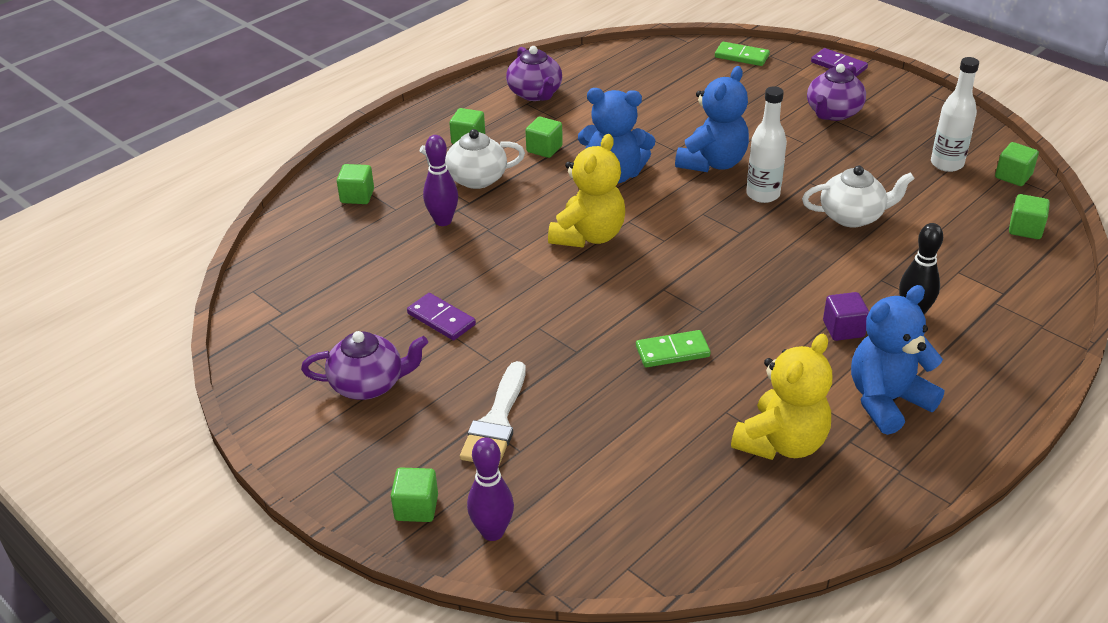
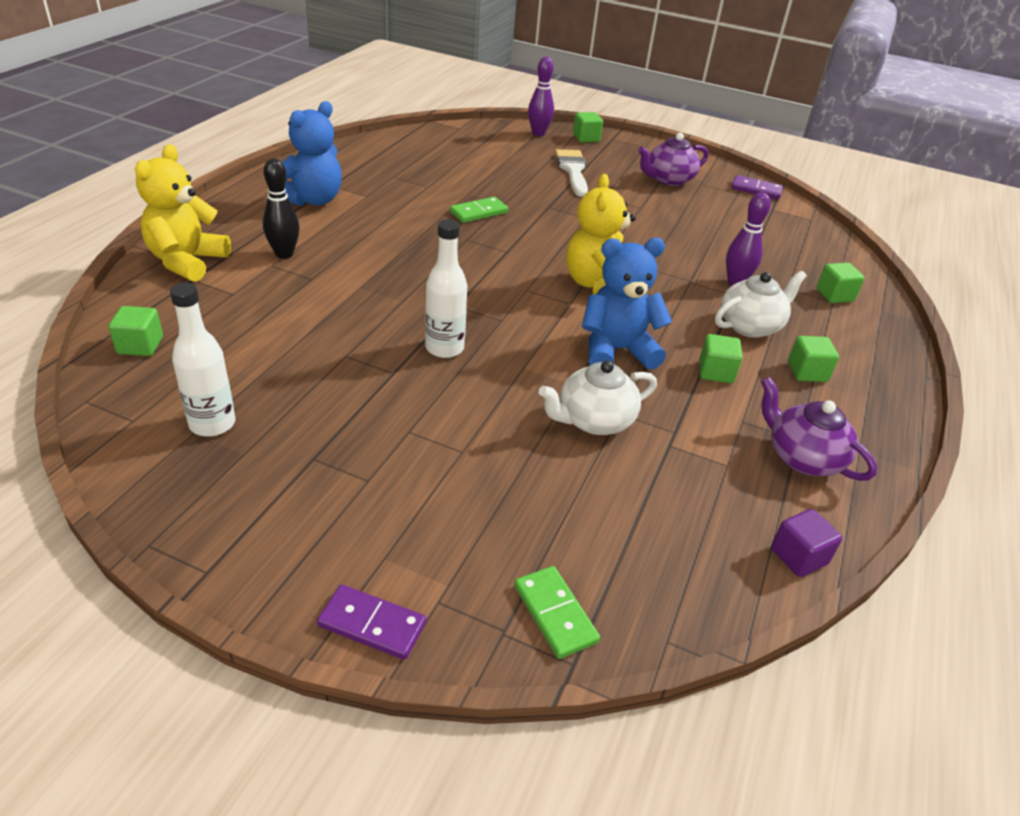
camera: 155 degrees right, 0 degrees up
purple domino [407,293,476,340] -> purple domino moved to [731,175,783,199]
blue teddy bear [675,66,749,172] -> none
green domino [715,42,770,66] -> green domino turned 60 degrees clockwise [514,566,600,659]
yellow teddy bear [731,334,832,460] -> yellow teddy bear moved to [135,144,231,282]
white teapot [802,165,915,228] -> white teapot moved to [539,360,657,435]
purple teapot [807,64,866,121] -> none
purple cube [823,292,869,341] -> purple cube moved to [771,509,842,577]
green cube [995,142,1039,186] -> none

